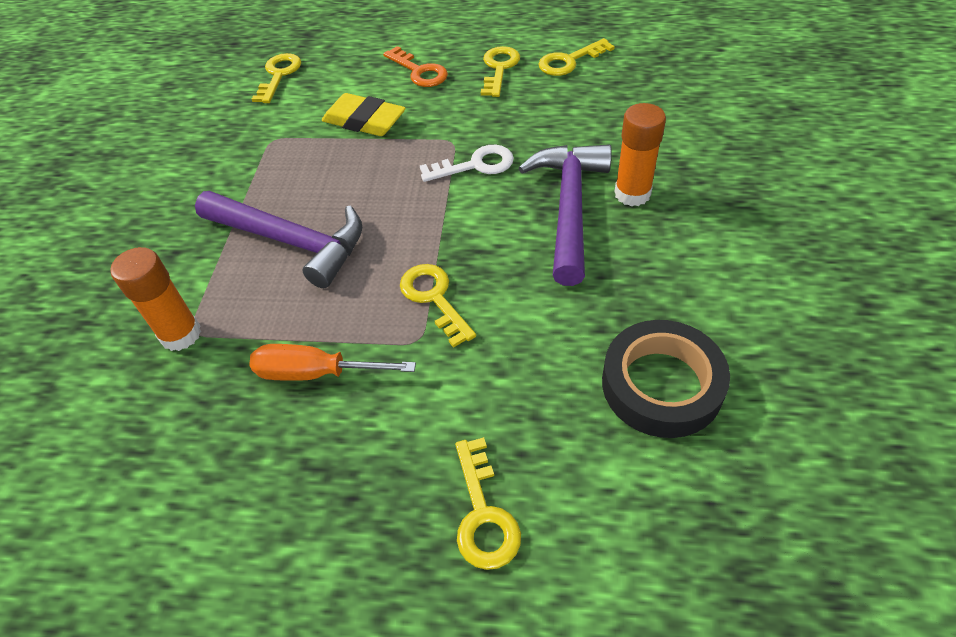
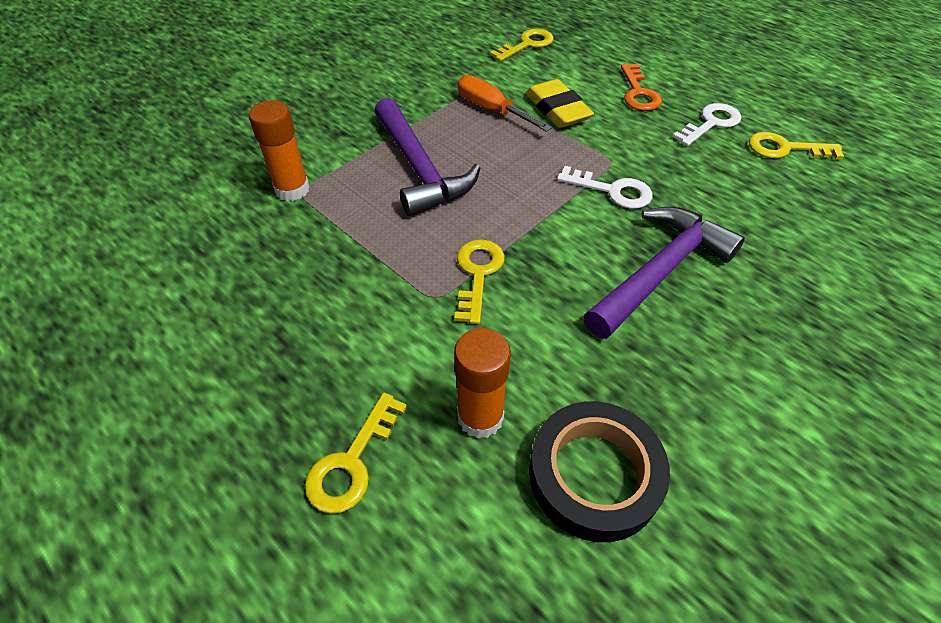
camera: 35 degrees right, 0 degrees up
orange screwdriver [249,344,416,381] -> orange screwdriver moved to [458,75,552,132]
yellow key [481,46,520,97] -> white key [673,103,742,146]
orange glue stick [614,103,666,206] -> orange glue stick moved to [454,328,511,439]

